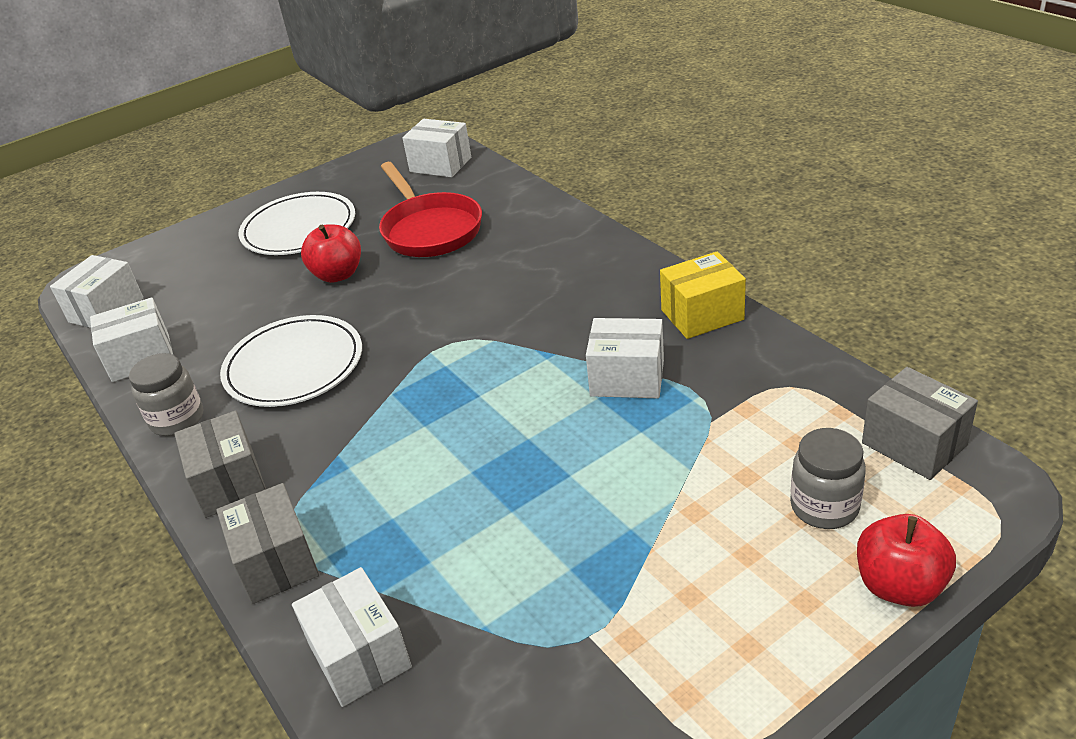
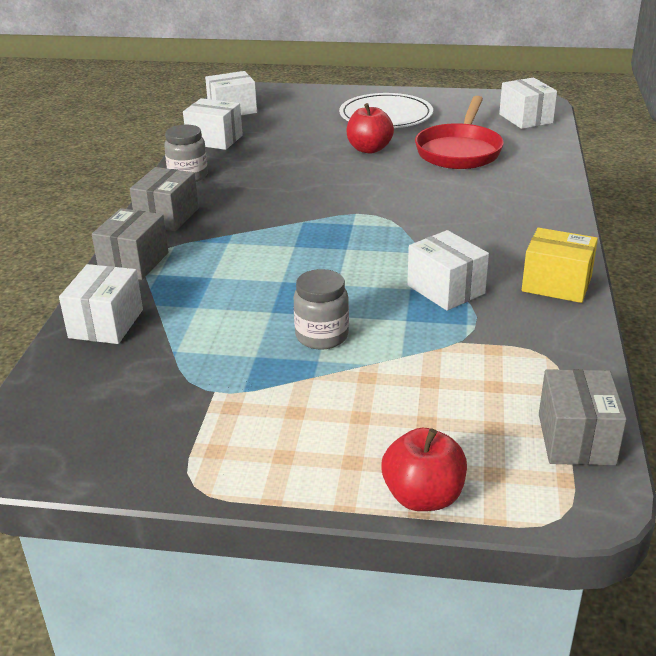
camera: 40 degrees right, 5 degrees down
white plate [220,315,362,407] -> none
grey jar [790,428,866,529] -> grey jar moved to [293,269,349,350]

